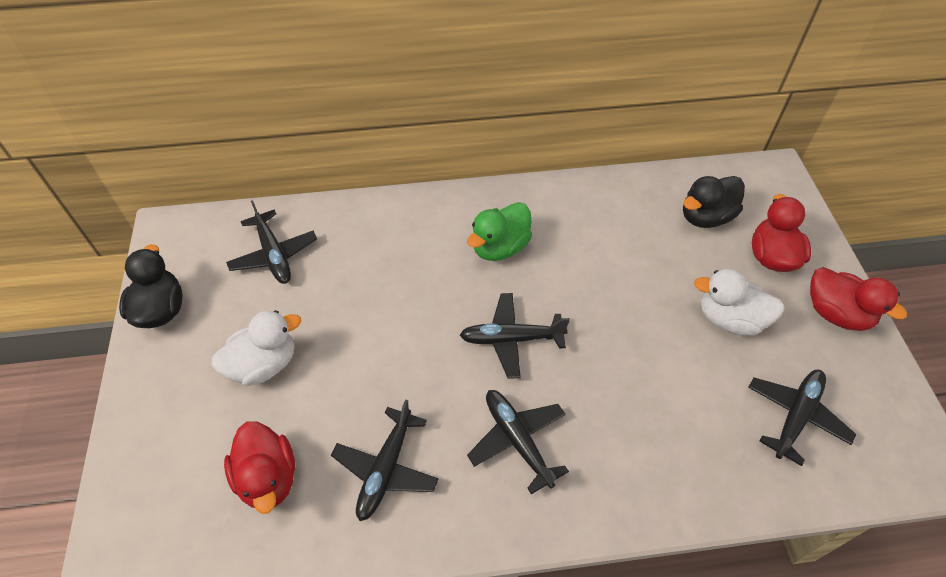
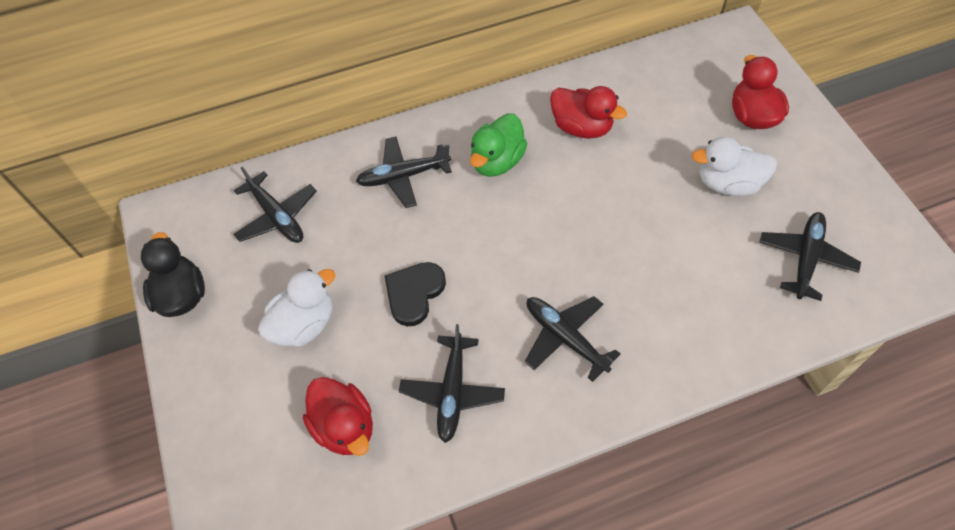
camera: 10 degrees left, 5 degrees up
black plane [460,293,570,379] -> black plane moved to [356,136,452,208]
black duck [683,176,745,228] -> none
red duck [810,267,907,331] -> red duck moved to [550,86,627,139]
none -> black heart [385,262,446,326]

